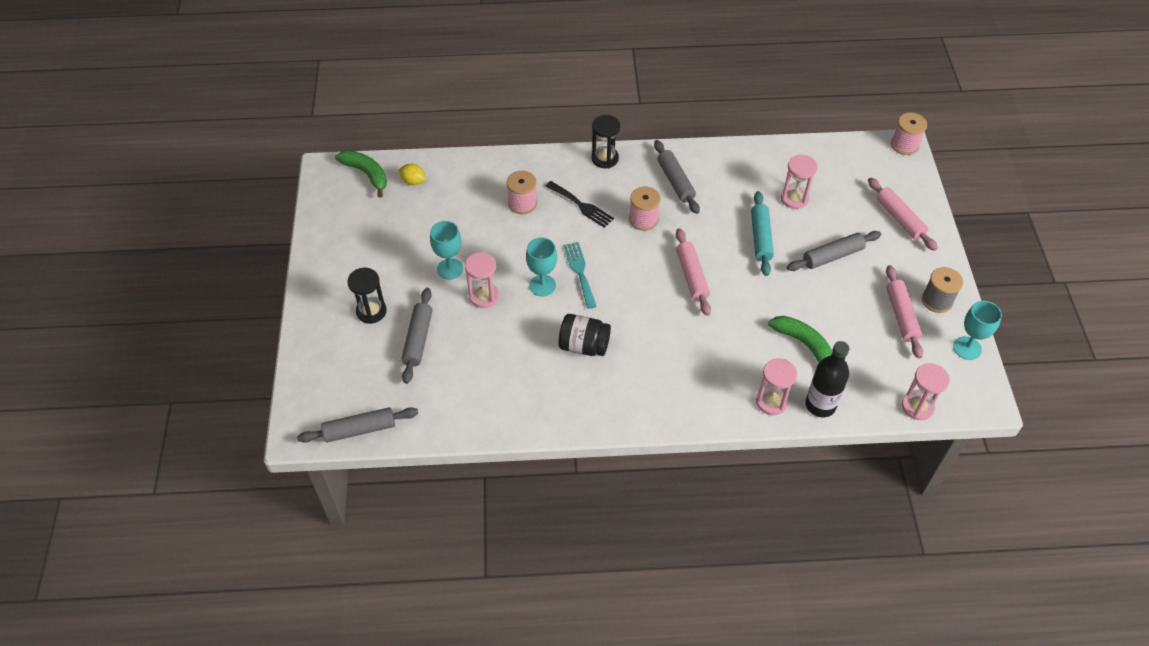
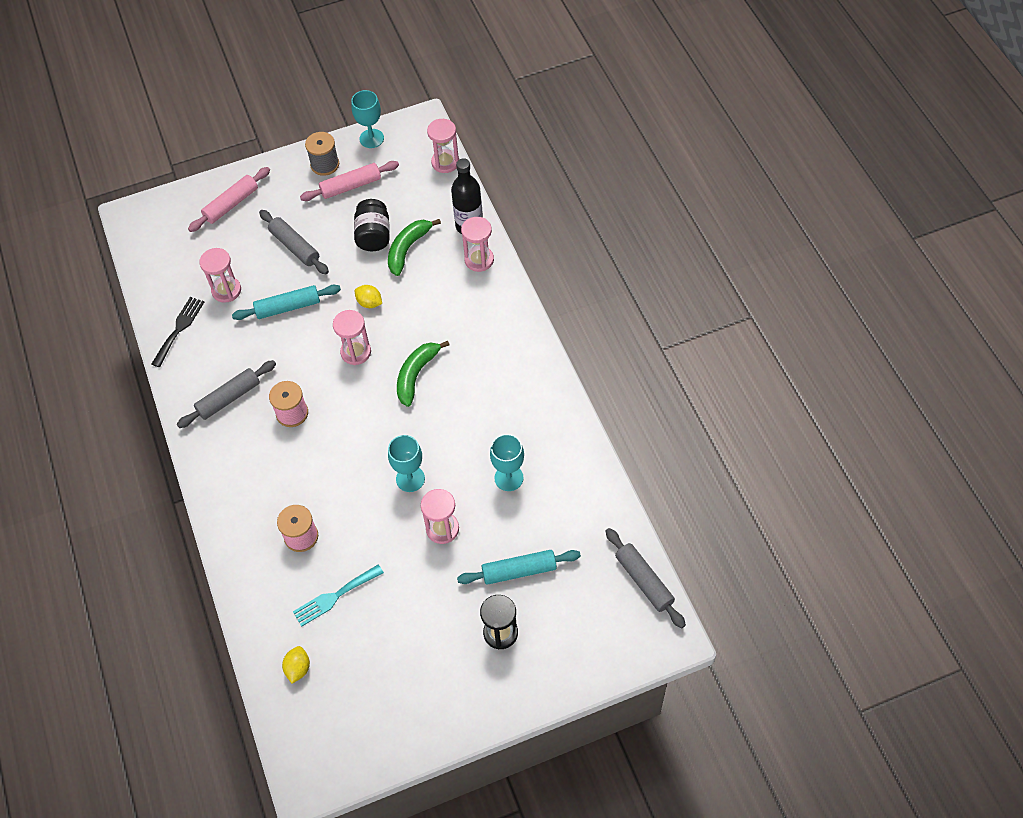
camera: 105 degrees left, 5 degrees up
green banana [335,150,387,198] -> green banana moved to [397,341,449,407]
grey rolling pin [402,288,432,384] -> turquoise rolling pin [457,550,581,585]
turquoise goblet [430,221,463,280] -> turquoise goblet moved to [490,434,524,491]
black fork [546,181,614,228] -> black fork moved to [151,297,204,367]
black jar [559,314,611,356] -> black jar moved to [354,199,390,251]
turquoise fork [563,242,597,309] -> turquoise fork moved to [293,565,384,627]
black hourglass [591,115,620,168] -> none
pink rolling pin [676,228,711,316] -> pink hourglass [333,310,371,365]
pink spool [891,113,927,155] -> none
none -> yellow lemon [355,285,382,308]

